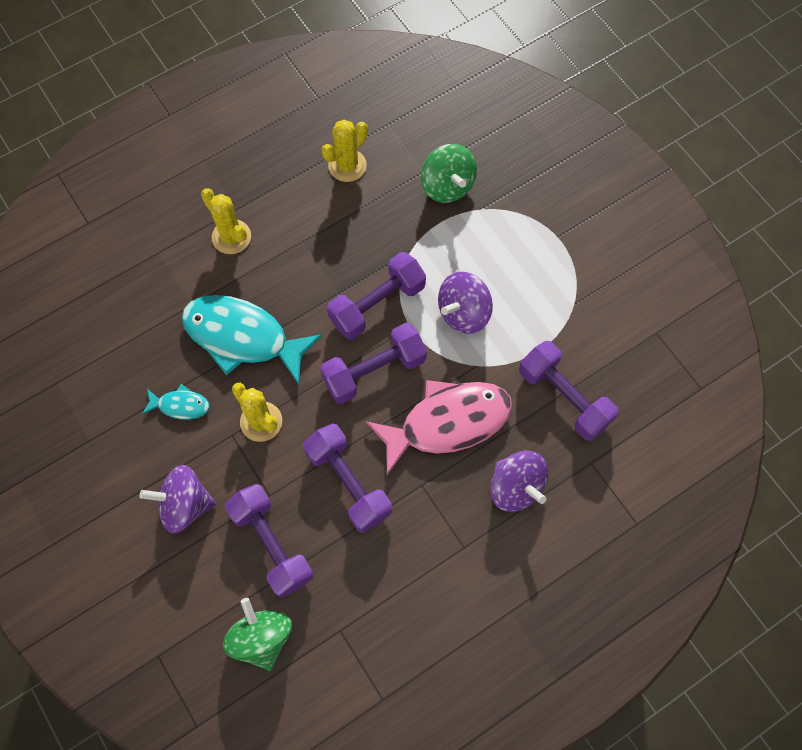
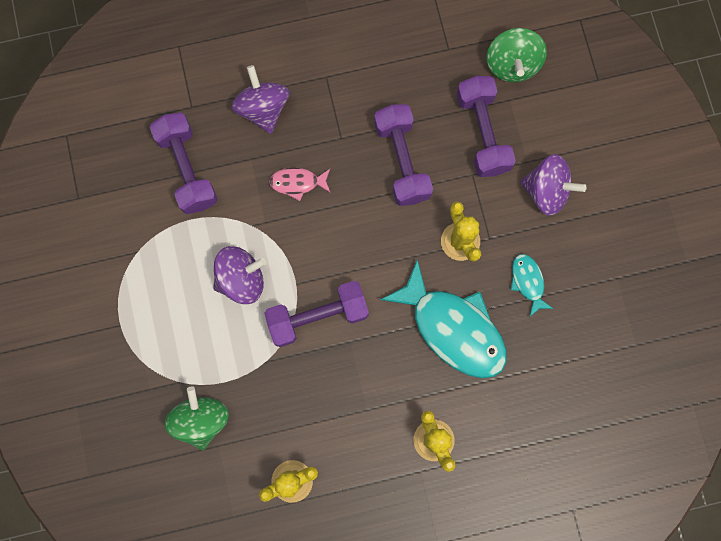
camera: 160 degrees left, 10 degrees up
turquoise fish [142,384,210,420] -> turquoise fish turned 45 degrees clockwise [511,254,553,317]
purple dumbbell [320,323,427,404] -> none
pink fish [366,380,512,475] -> pink fish [269,167,331,201], size x0.46

